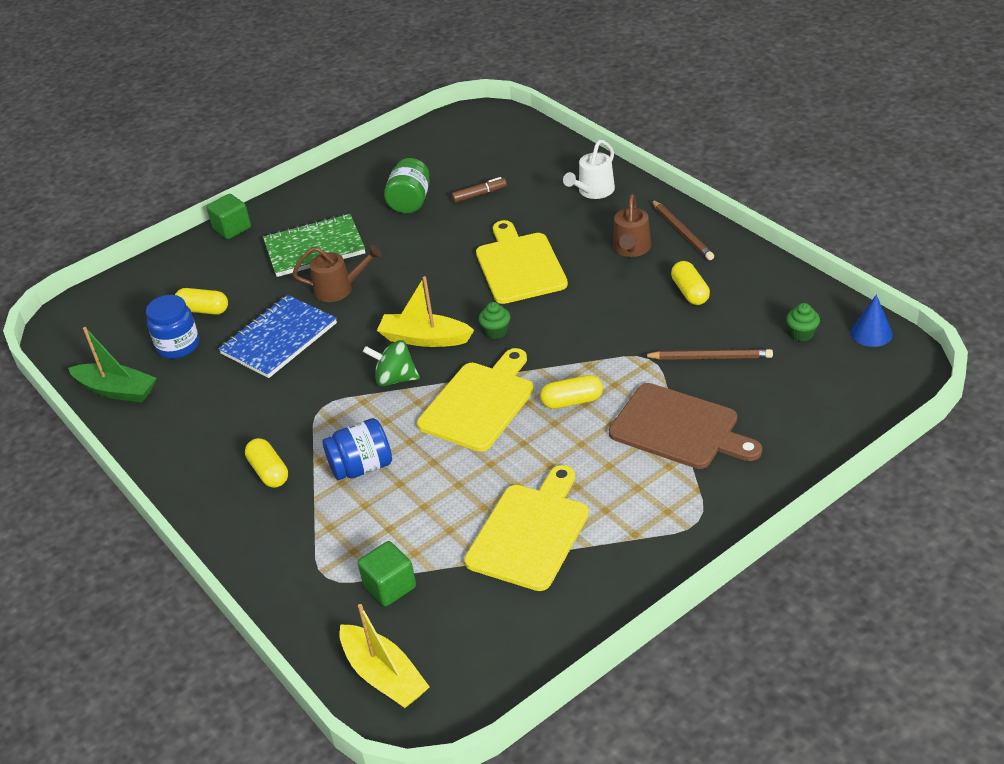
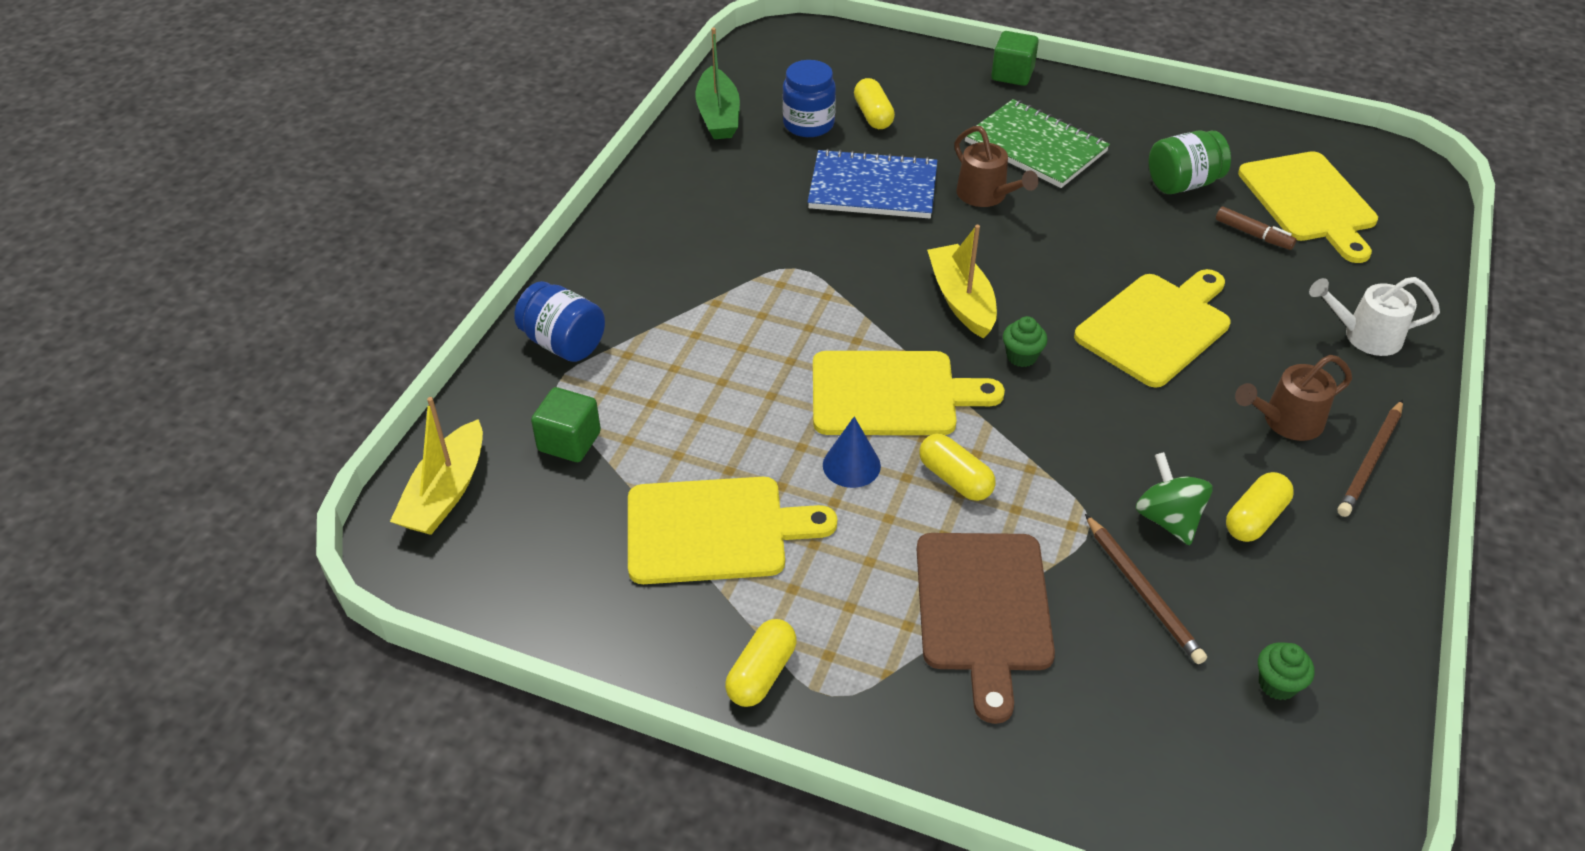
camera: 55 degrees right, 5 degrees up
yellow capsule [245,438,288,488] -> yellow capsule moved to [725,619,797,707]
blue jar [322,418,392,480] -> blue jar moved to [514,281,605,362]
green spinning top [363,340,420,387] -> green spinning top moved to [1136,452,1213,545]
blue cone [851,294,893,347] -> blue cone moved to [823,417,881,488]
none -> yellow cutting board [1238,151,1378,263]

